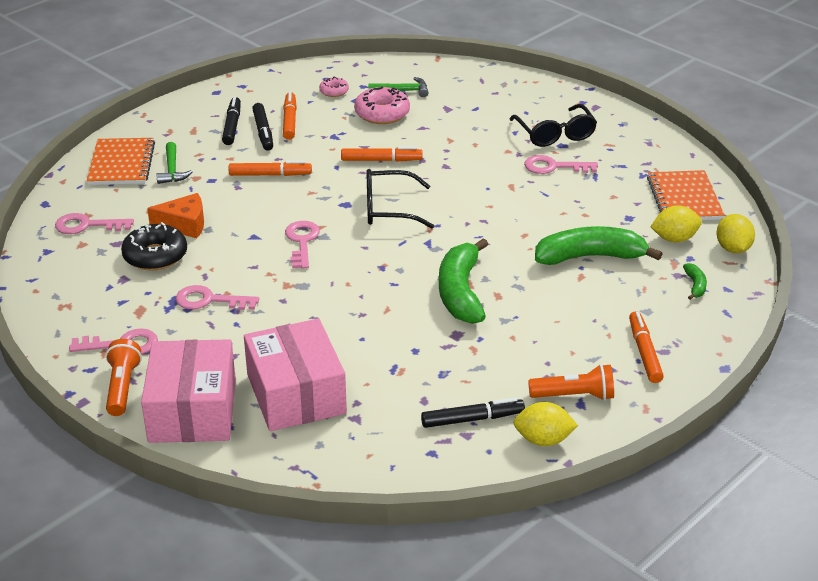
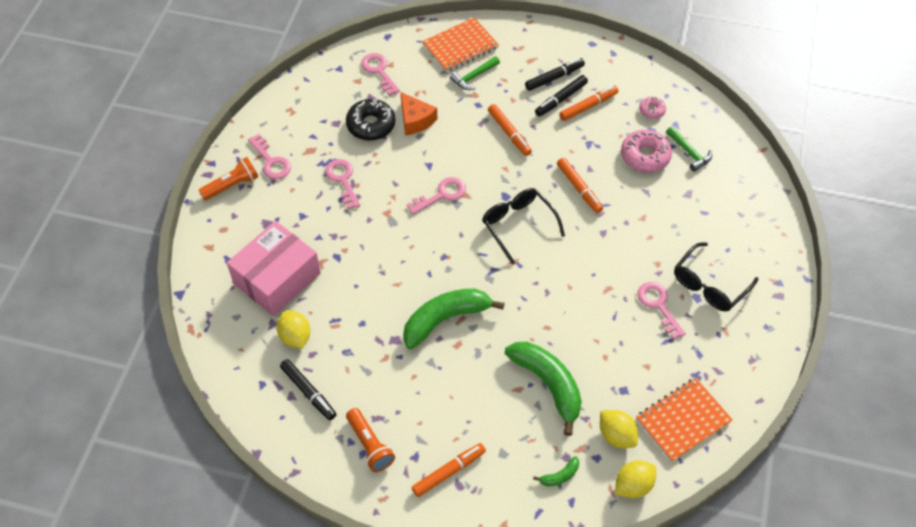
camera: 60 degrees right, 20 degrees up
pink box [141,339,236,443] -> none
yellow lemon [513,402,578,446] -> yellow lemon moved to [277,310,310,349]

